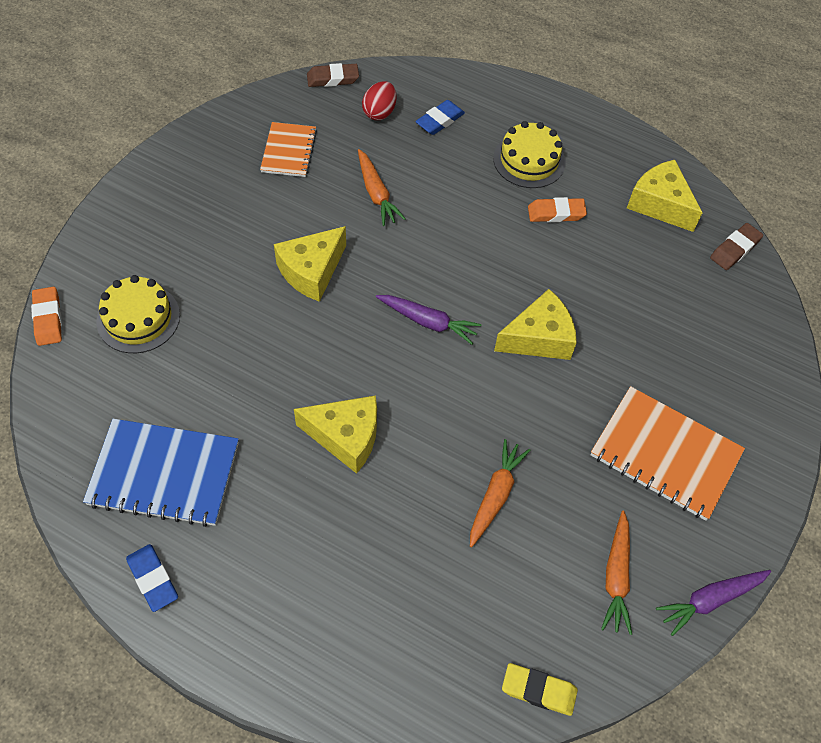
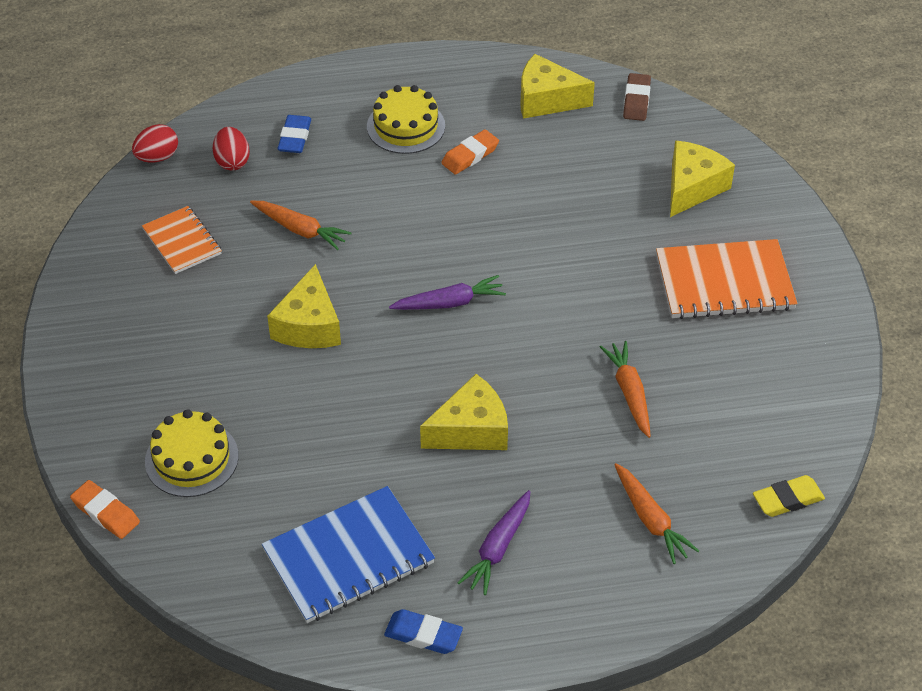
camera: 35 degrees left, 10 degrees down
brown eraser [307,63,359,87] -> red egg [132,124,178,163]
yellow cheese [494,289,577,360] -> yellow cheese moved to [670,141,735,217]
orange carrot [601,511,632,635] -> orange carrot moved to [614,463,699,564]
purple carrot [656,570,771,636] -> purple carrot moved to [457,490,530,595]

